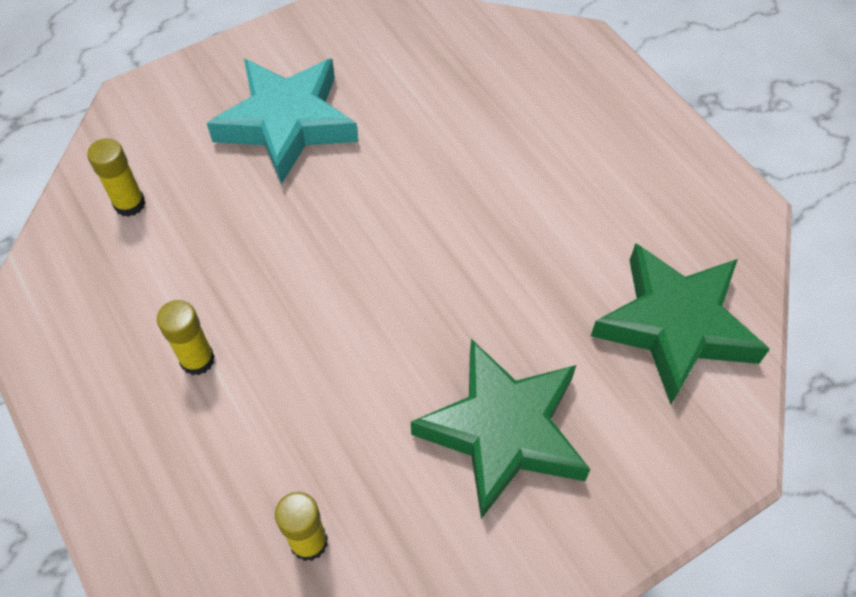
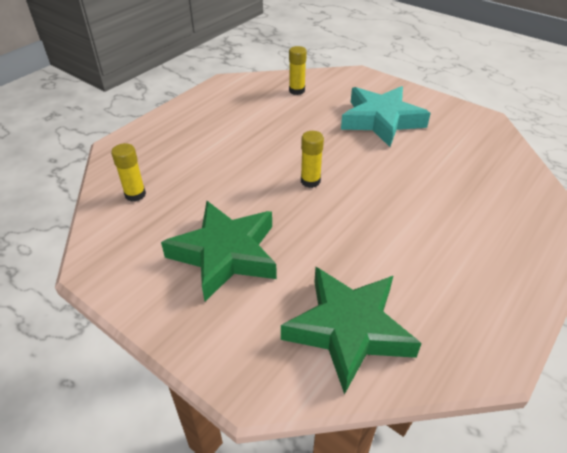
camera: 70 degrees right, 15 degrees down
yellow glue stick [157,300,215,375] -> yellow glue stick moved to [301,131,324,188]

